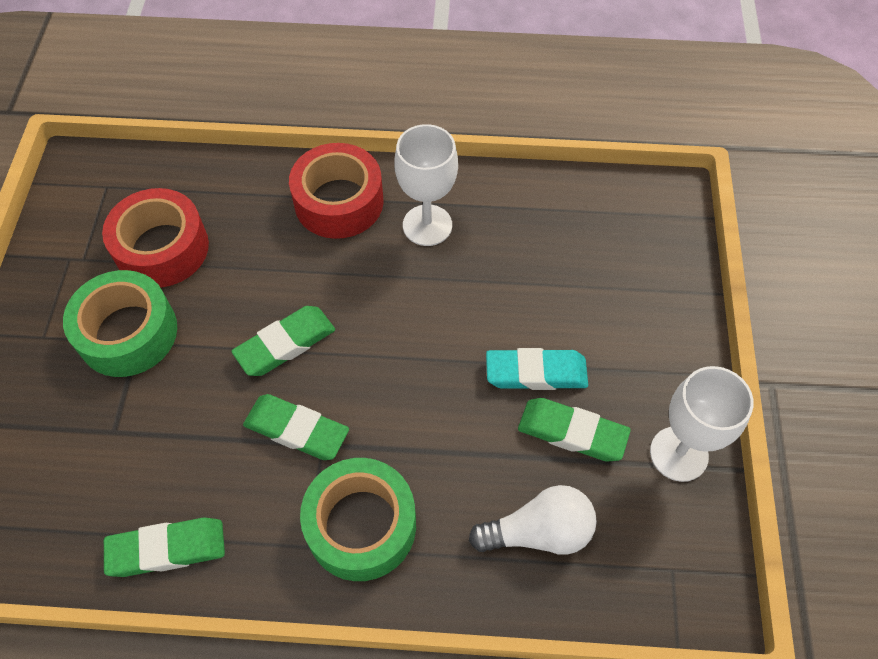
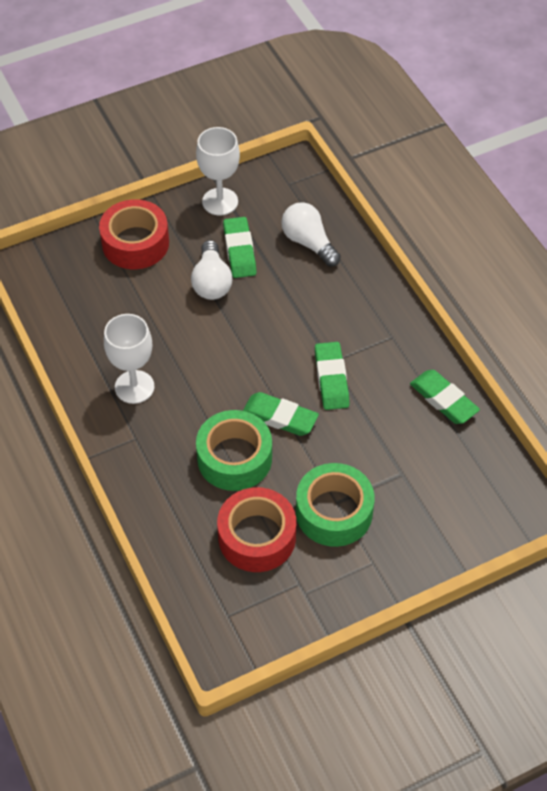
camera: 120 degrees left, 5 degrees down
red tape [289,143,384,239] -> red tape moved to [99,199,169,269]
green tape [300,458,416,581] -> green tape moved to [196,410,272,491]
turquoise eraser [486,348,588,390] -> white light bulb [191,240,232,300]

